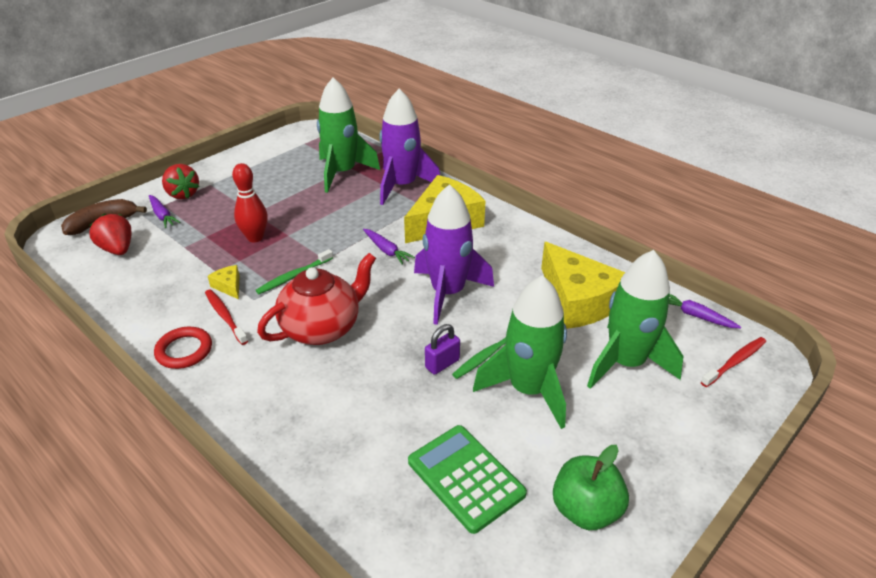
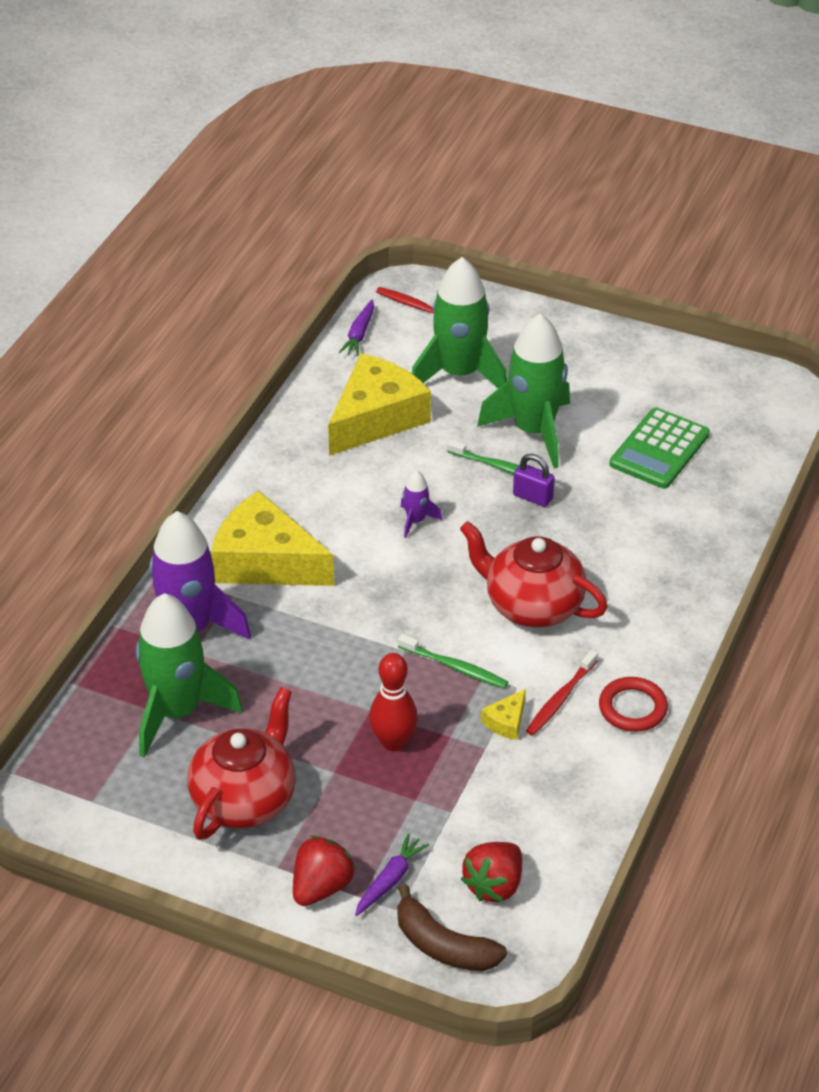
camera: 110 degrees left, 5 degrees up
purple carrot [363,229,415,265] -> none
purple rocket [414,184,494,325] -> purple rocket [400,470,443,538], size x0.44
green apple [553,445,629,530] -> none
none -> red teapot [187,687,296,840]

